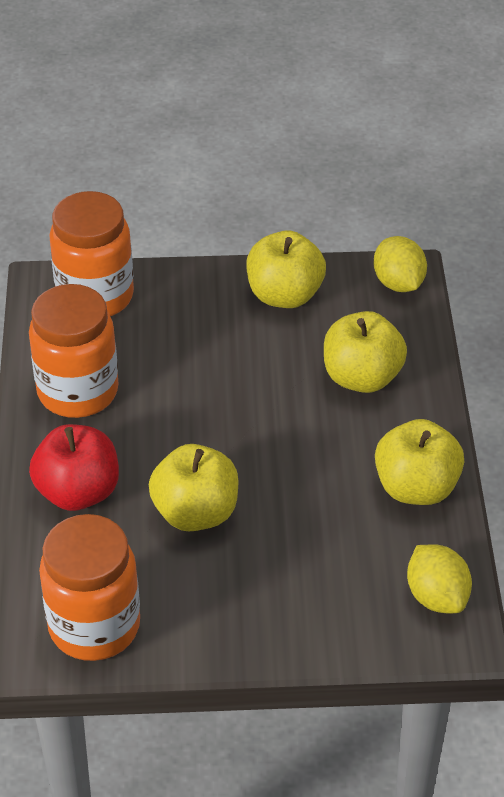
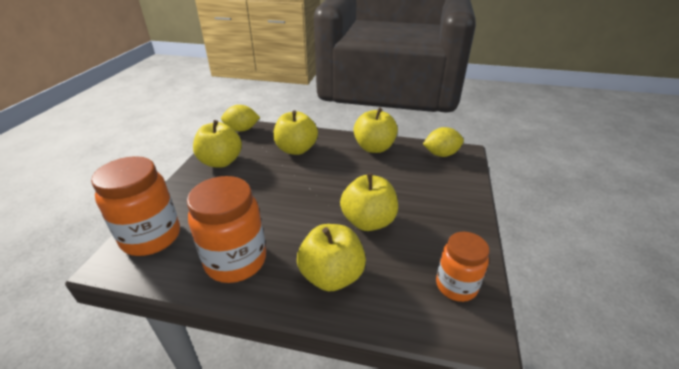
camera: 75 degrees left, 10 degrees down
red apple [29,424,119,511] -> yellow apple [297,224,366,291]
orange jar [39,514,140,661] -> orange jar [436,232,490,302], size x0.63

